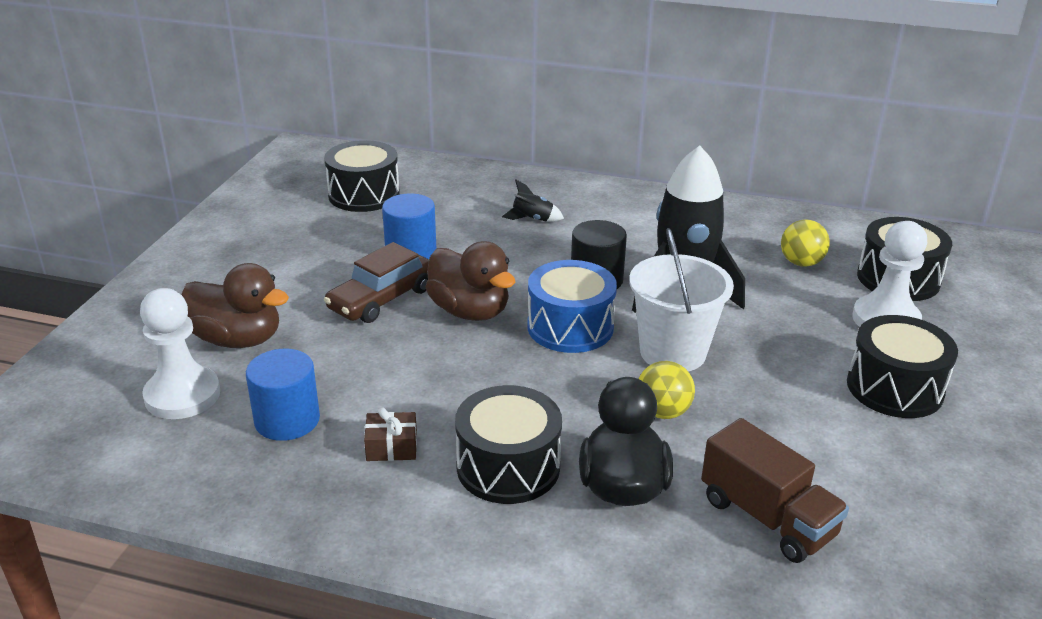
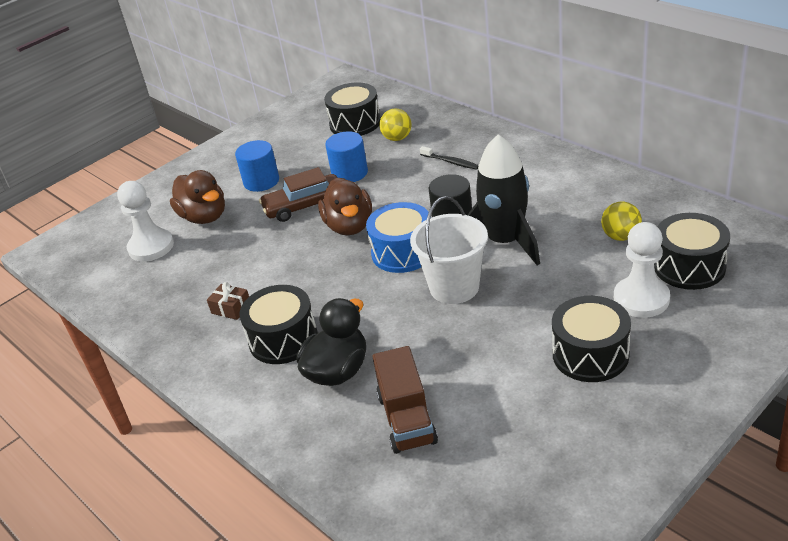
camera: 35 degrees right, 5 degrees up
blue cylinder [246,349,320,441] -> blue cylinder moved to [235,140,279,192]
black rocket [502,180,564,222] -> black toothbrush [420,146,479,170]
yellow ball [639,361,695,419] -> yellow ball moved to [379,109,412,141]

